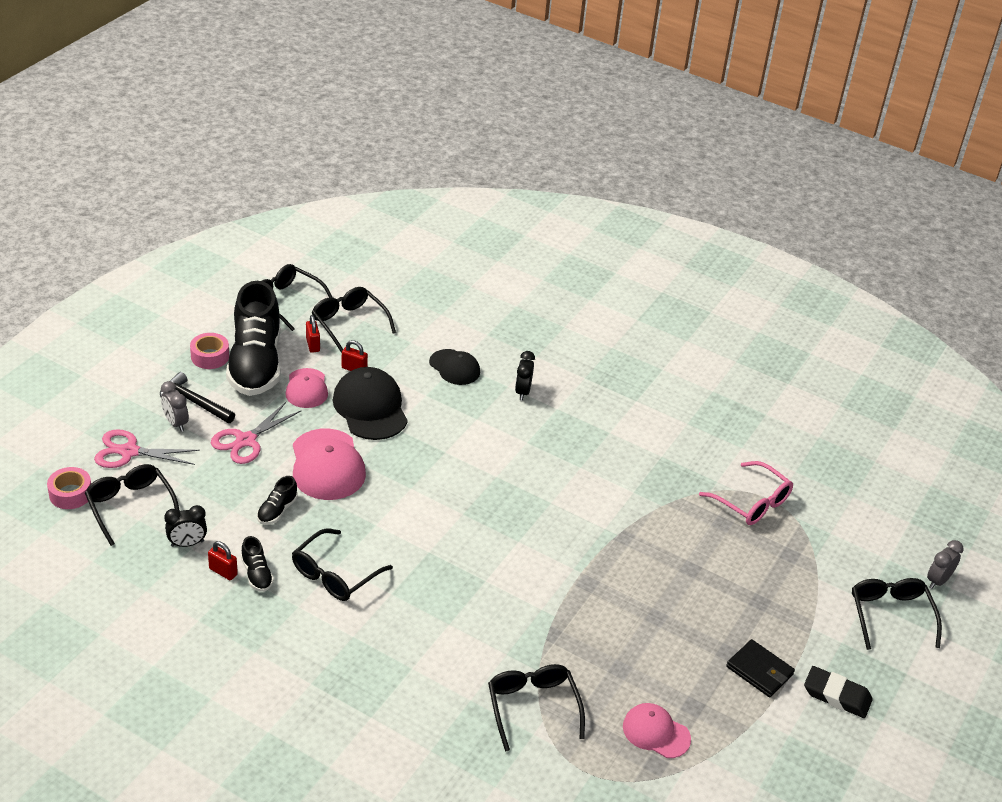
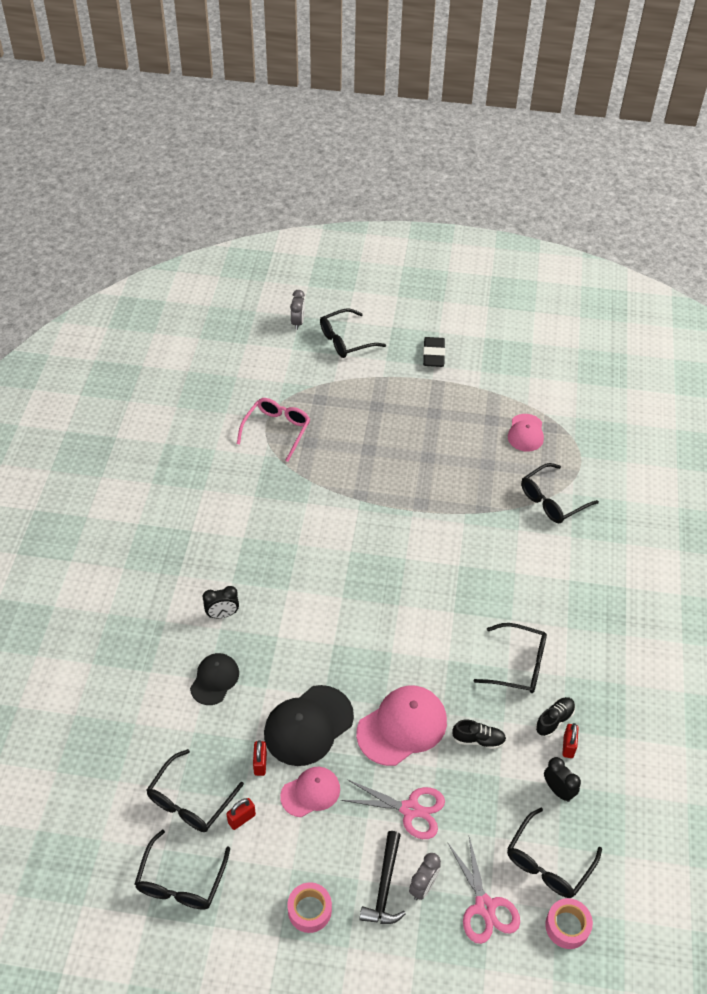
camera: 110 degrees left, 10 degrees up
black shoe [226,281,281,396] -> none
black wallet [726,639,795,697] -> none
grey clock [927,540,964,589] -> grey clock turned 105 degrees counterclockwise [290,290,305,330]

